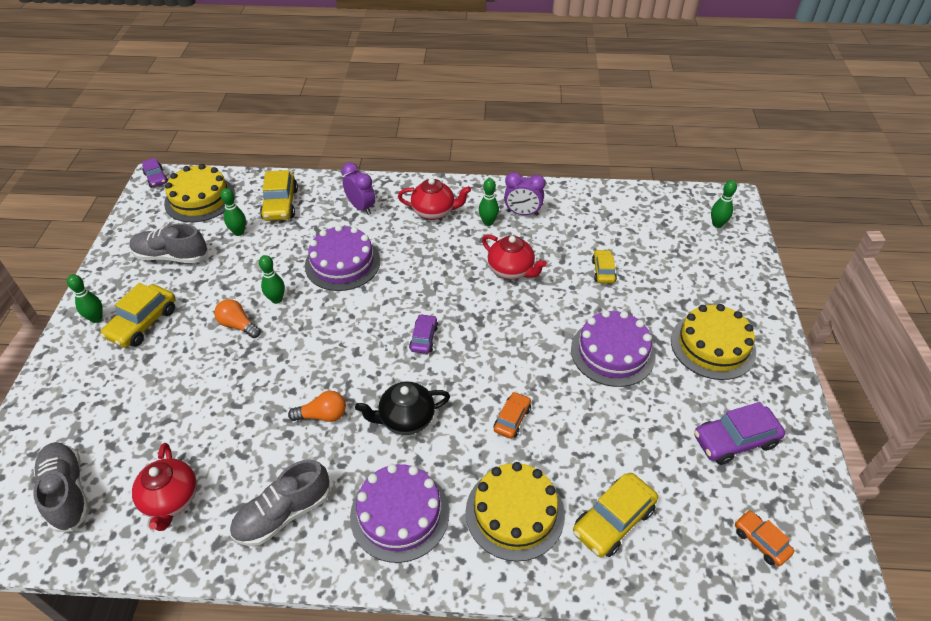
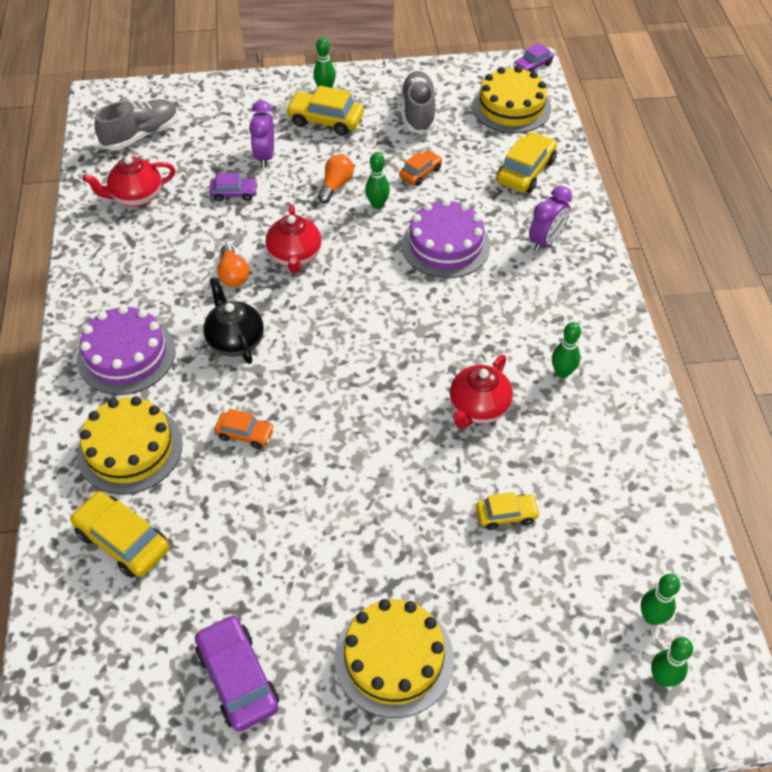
camera: 80 degrees right, 5 degrees up
green bowling pin [221,188,246,236] -> green bowling pin moved to [641,574,680,625]
grey shoe [230,459,330,546] -> none
yellow car [260,170,298,221] -> yellow car turned 135 degrees clockwise [497,132,557,193]
red teapot [398,178,471,220] -> red teapot moved to [266,204,322,273]
purple car [409,314,438,354] -> purple car moved to [209,173,258,201]
purple clock [504,172,545,216] -> purple clock moved to [249,100,274,168]
purple cake [571,310,656,387] -> none
orange car [735,510,794,566] -> orange car moved to [399,151,442,186]

